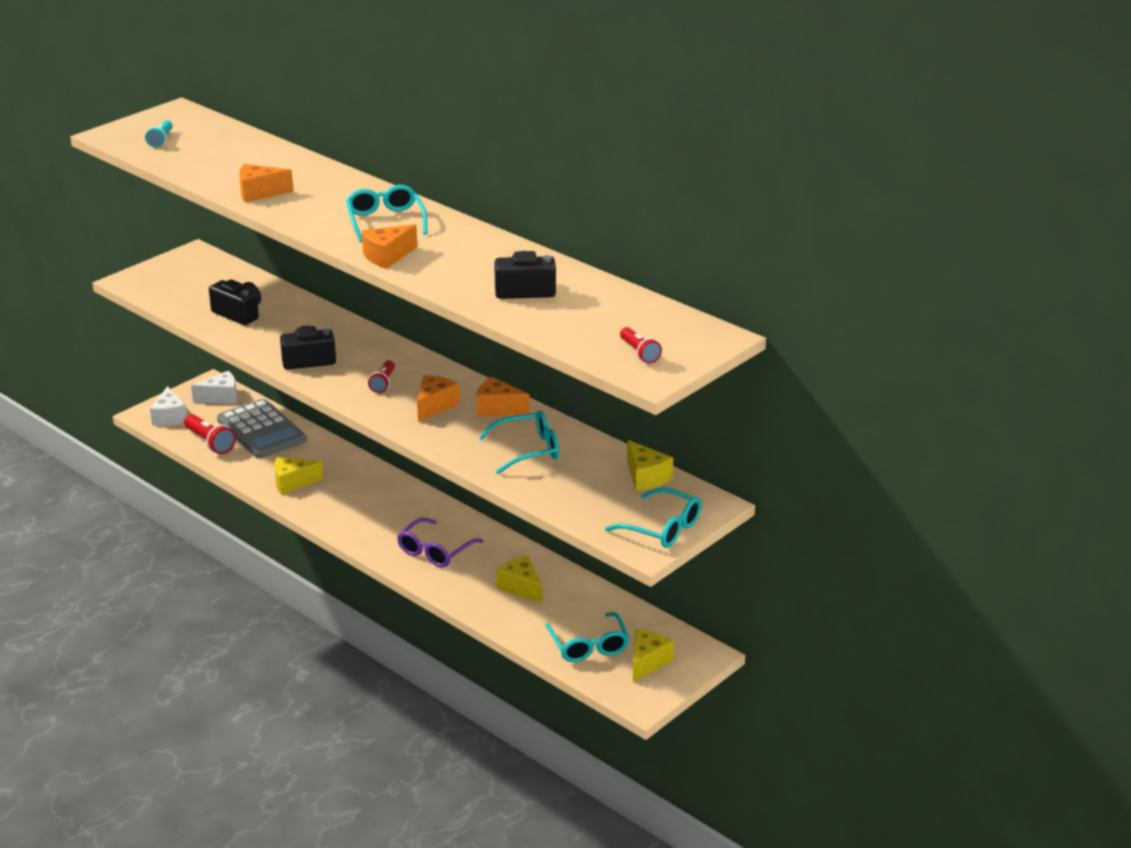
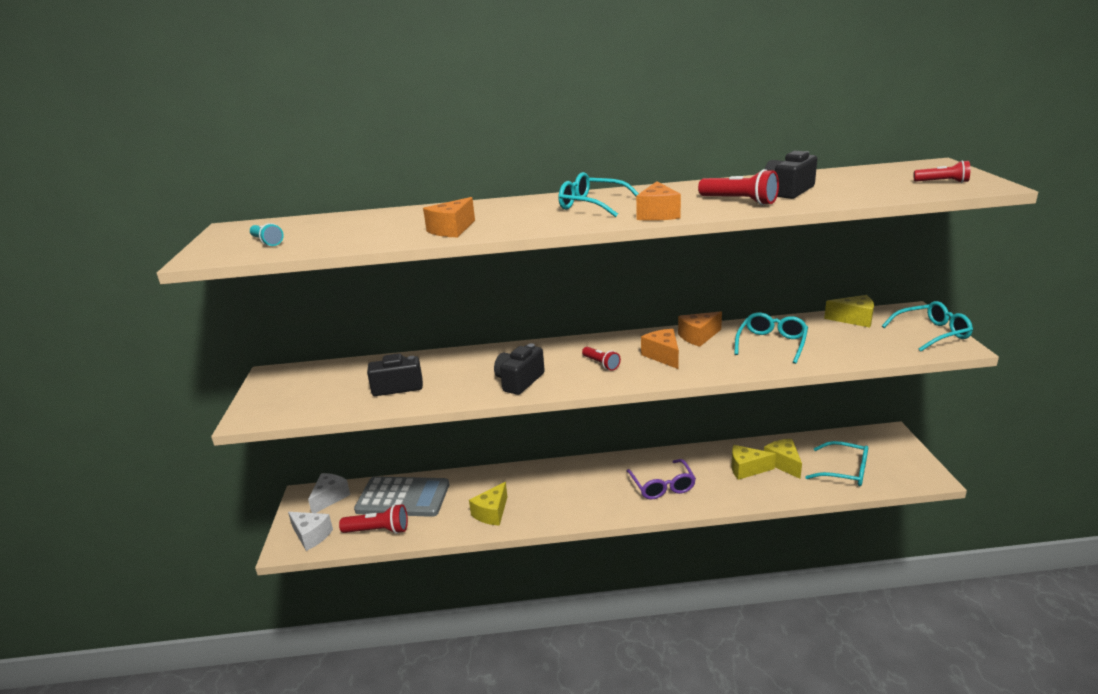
camera: 45 degrees left, 5 degrees down
yellow cheese [633,629,674,682] -> yellow cheese moved to [764,439,802,479]
none -> red flashlight [698,169,779,205]

